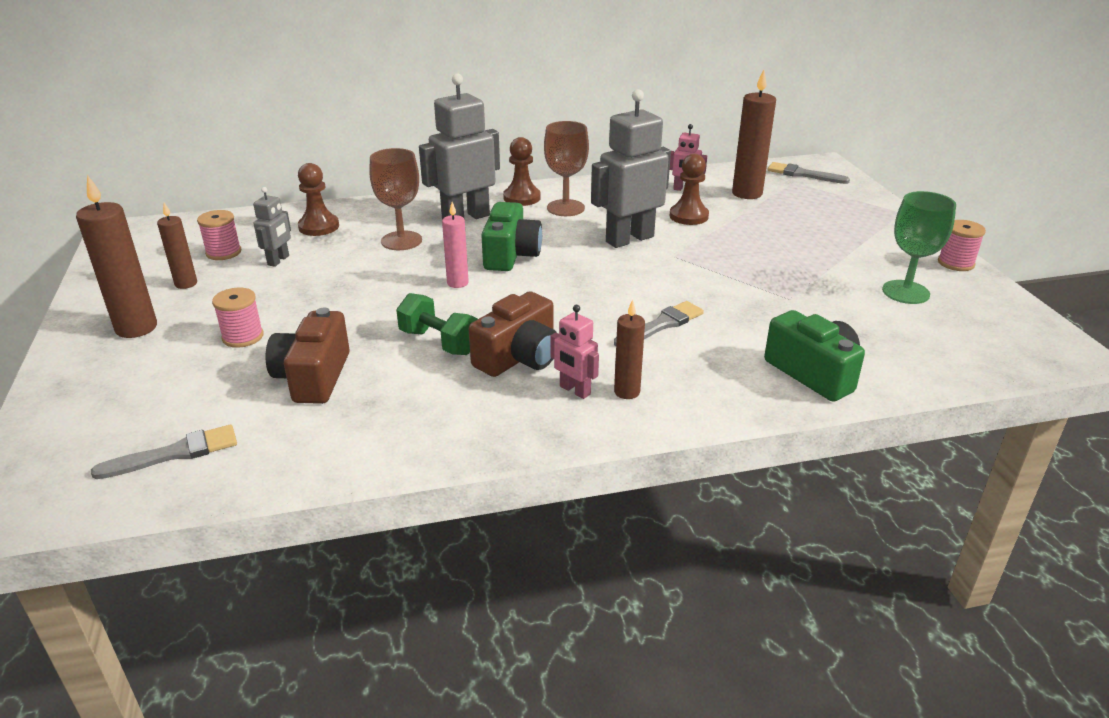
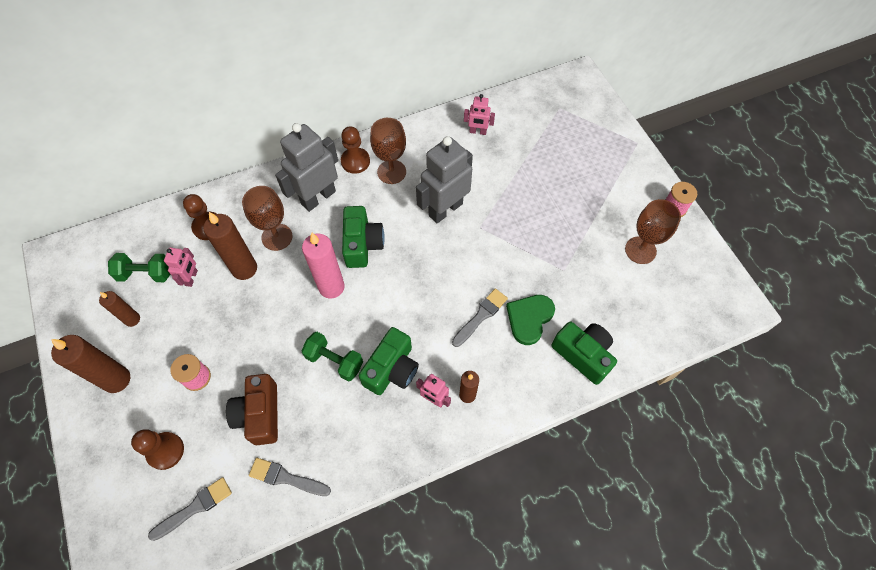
camera: 10 degrees left, 30 degrees up
pink spool [197,210,241,260] -> green dumbbell [108,253,171,282]
grey robot [253,187,291,267] -> pink robot [164,247,198,287]
pink candle [442,202,469,288] -> pink candle [302,233,345,298], size x1.69
brown camera [469,292,557,377] -> green camera [359,327,419,395]
brown pawn [670,154,709,225] -> brown pawn moved to [131,429,184,470]
brown candle [732,69,776,199] -> brown candle moved to [203,212,257,280]
grey brush [767,162,850,184] -> grey brush moved to [249,458,331,496]
green goblet [882,191,956,304] -> brown goblet [625,199,681,264]
none -> green heart [506,295,555,345]

